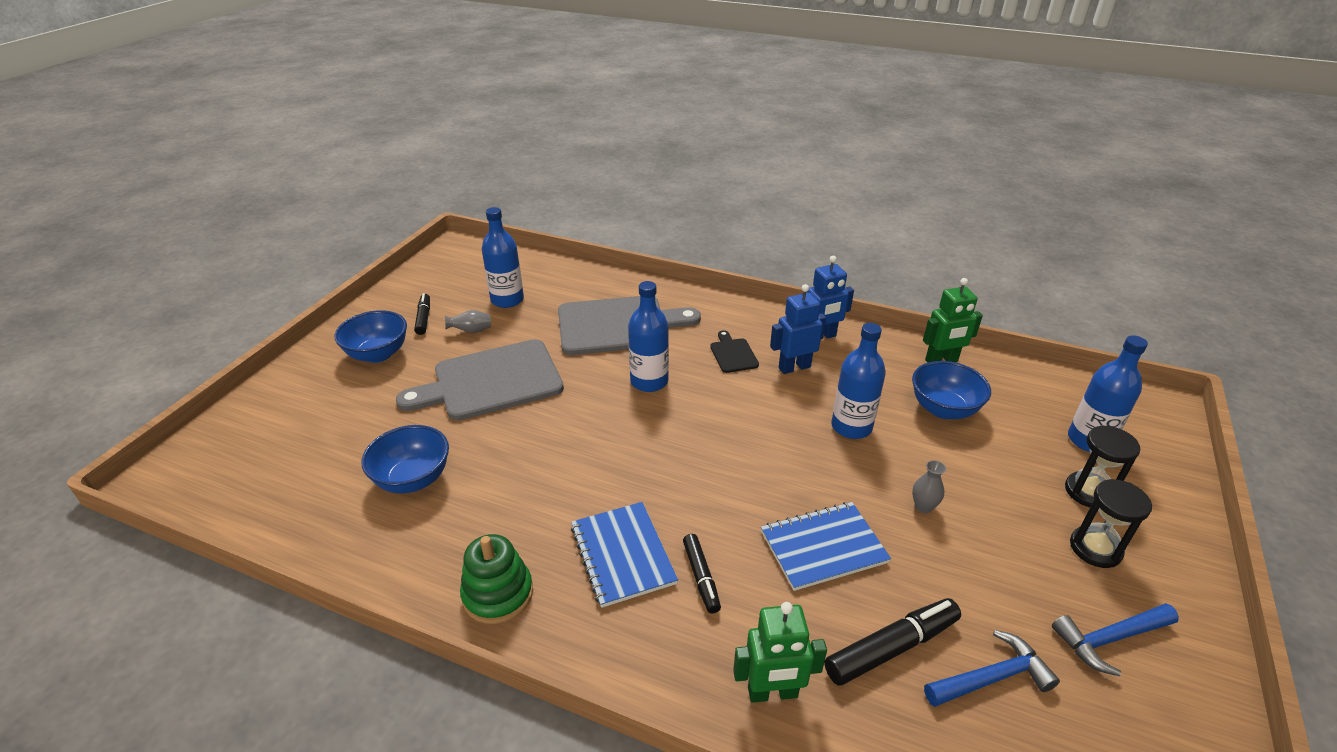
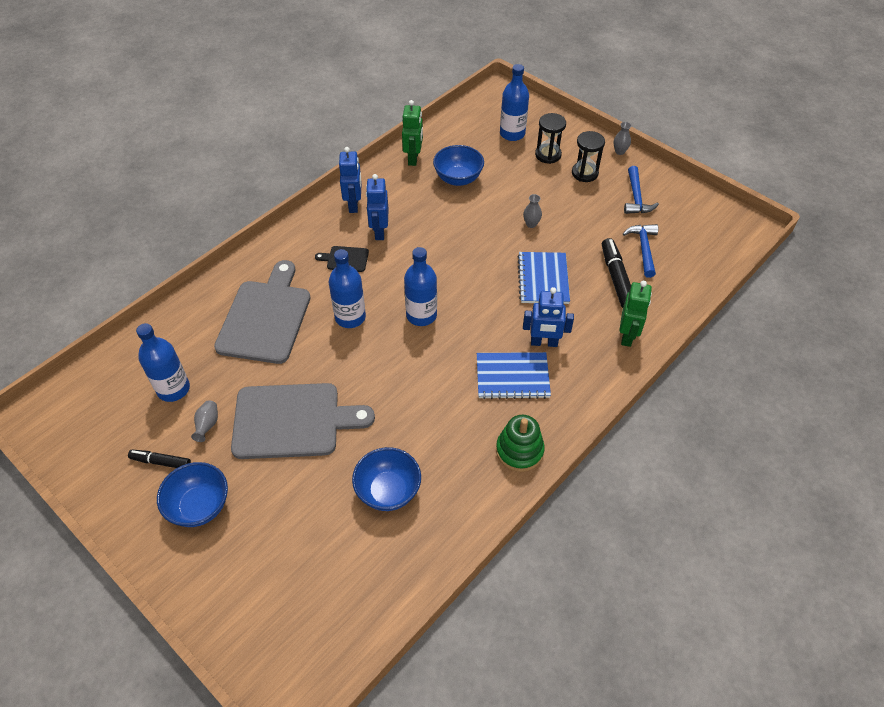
camera: 70 degrees left, 15 degrees up
grey cutting board [396,339,564,421] -> grey cutting board turned 90 degrees counterclockwise [231,383,375,459]
black marker [683,534,721,613] -> blue robot [523,287,574,347]
blue bottle [831,323,886,439] -> blue bottle moved to [404,247,437,326]
none -> grey vase [614,122,632,155]

